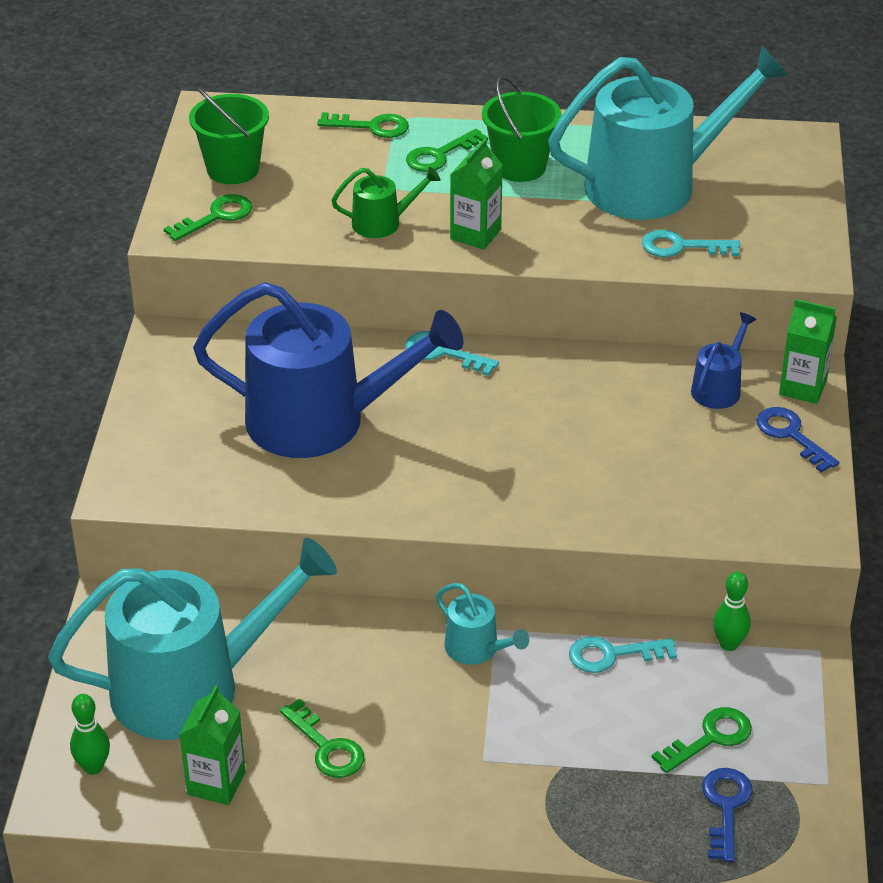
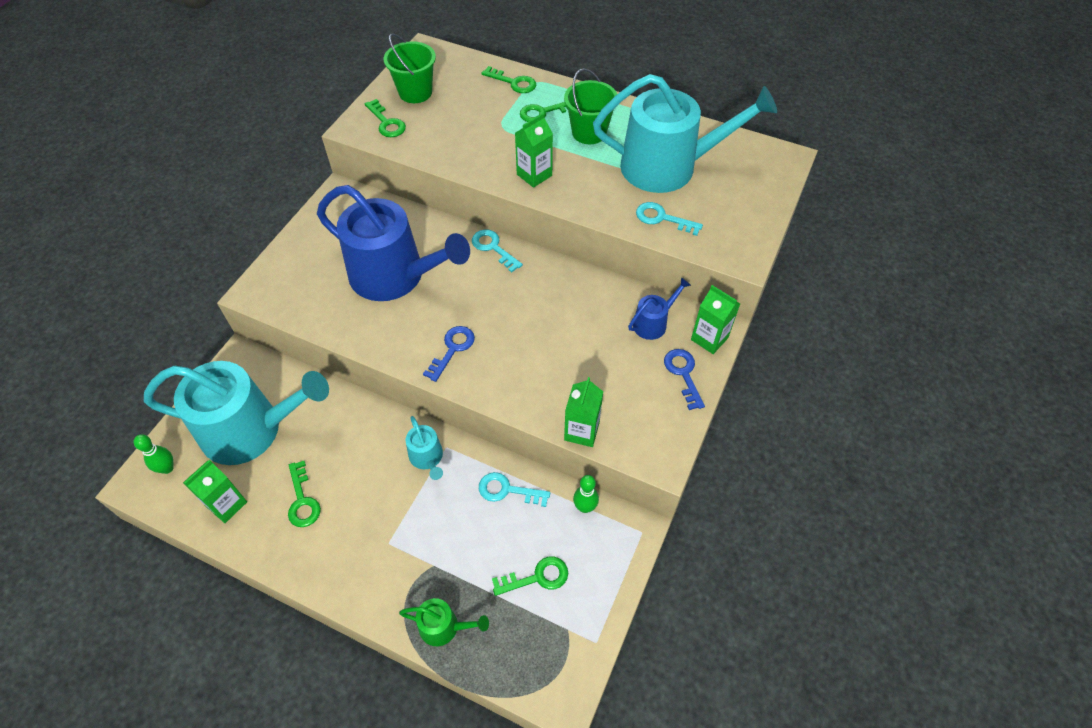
camera: 20 degrees right, 15 degrees up
green key [164,194,252,241] -> green key turned 75 degrees clockwise [365,99,406,137]
green watering can [331,167,441,238] -> green watering can moved to [399,598,489,646]
blue key [702,768,753,862] -> blue key moved to [423,326,475,382]
none -> green carton [564,377,603,447]

